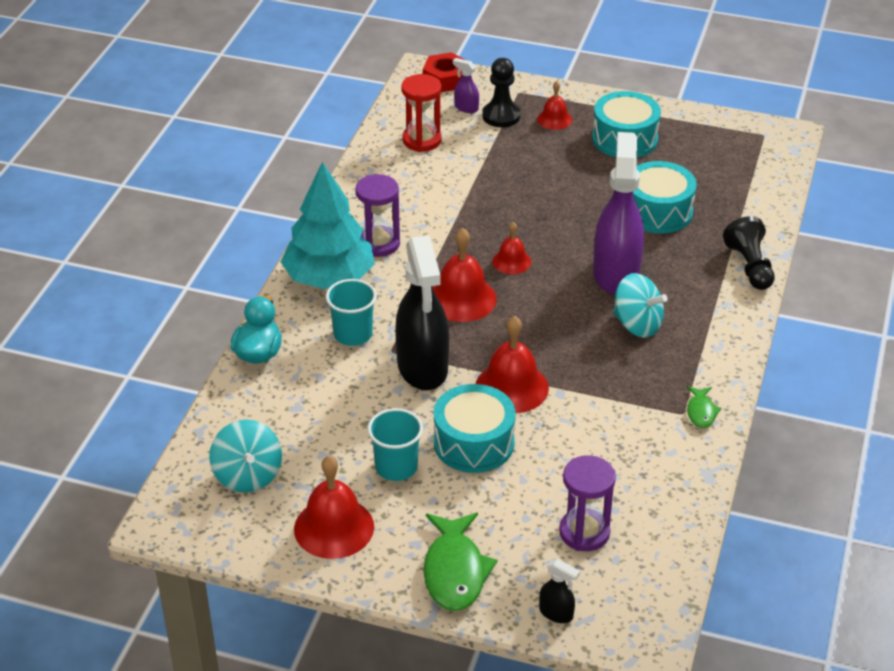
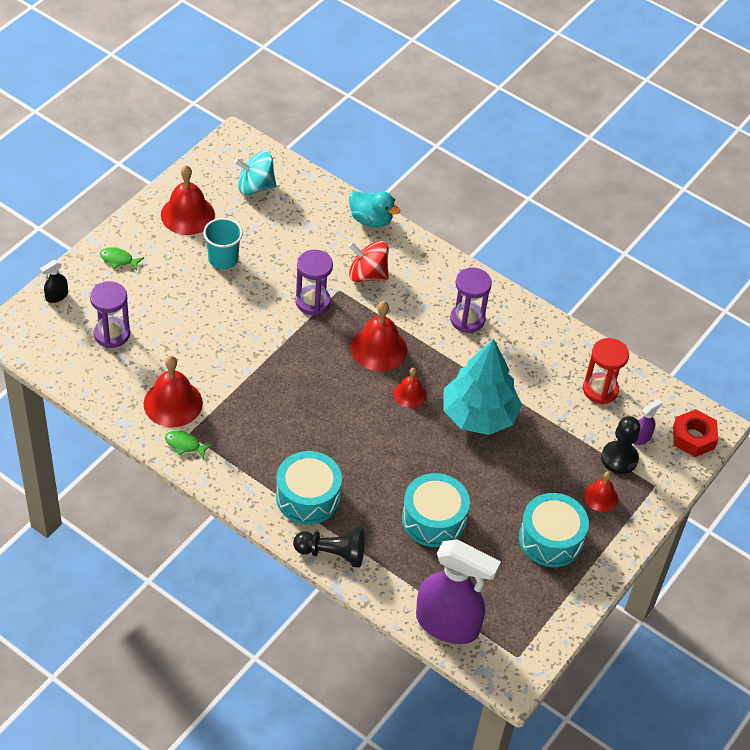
camera: 105 degrees right, 10 degrees up
turquoise tree [281,162,375,289] -> turquoise tree moved to [443,339,522,435]
turquoise cup [326,279,377,346] -> red spinning top [348,241,389,282]
black spray bottle [395,235,449,390] -> purple hourglass [295,250,333,315]
green fish [423,513,497,611] -> green fish [100,247,144,271], size x0.51
turquoise drum [434,384,516,473] -> turquoise drum moved to [276,451,342,524]
red bell [476,316,549,413] -> red bell moved to [144,356,203,427]
purple spray bottle [593,132,644,294] -> purple spray bottle moved to [416,539,501,644]
turquoise spinning top [613,273,668,338] -> none

